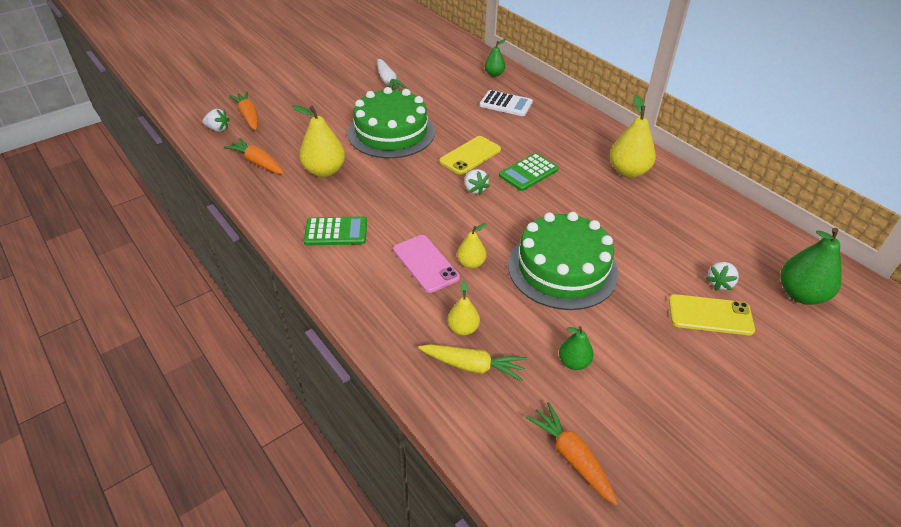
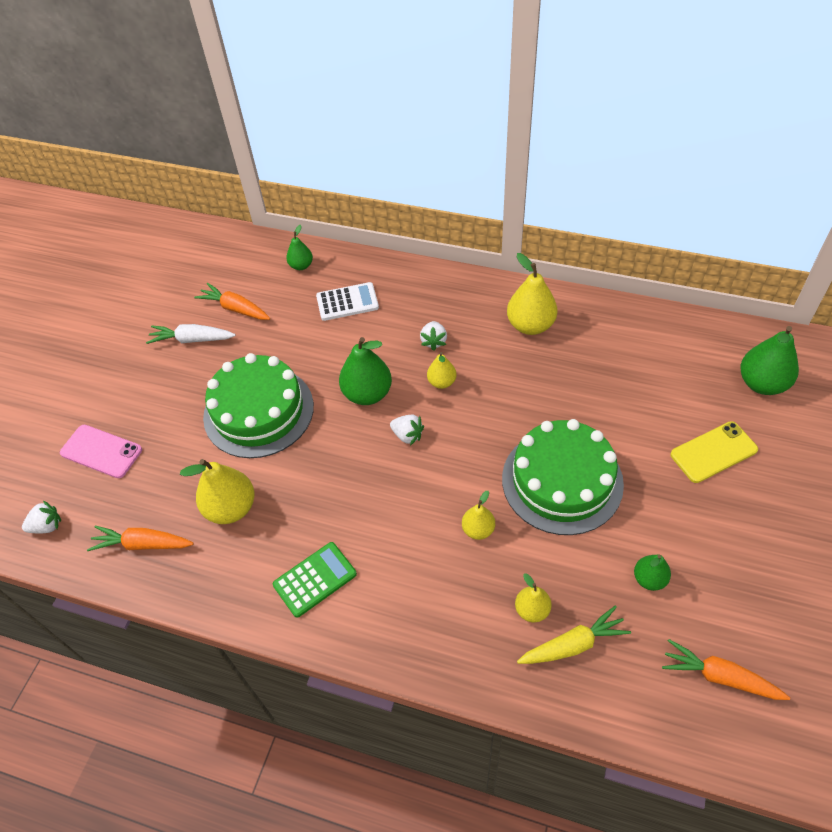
camera: 30 degrees left, 10 degrees up
orange carrot [229,91,258,130] -> orange carrot moved to [194,283,270,320]
white carrot [377,59,408,91] -> white carrot turned 150 degrees clockwise [146,324,236,344]
pink phone [393,235,460,293] -> pink phone moved to [60,425,142,478]
yellow phone [439,136,501,175] -> green pear [339,337,392,405]
green calculator [499,153,559,191] -> yellow pear [427,352,457,389]
white strawberry [706,262,739,291] -> white strawberry moved to [420,321,447,351]

